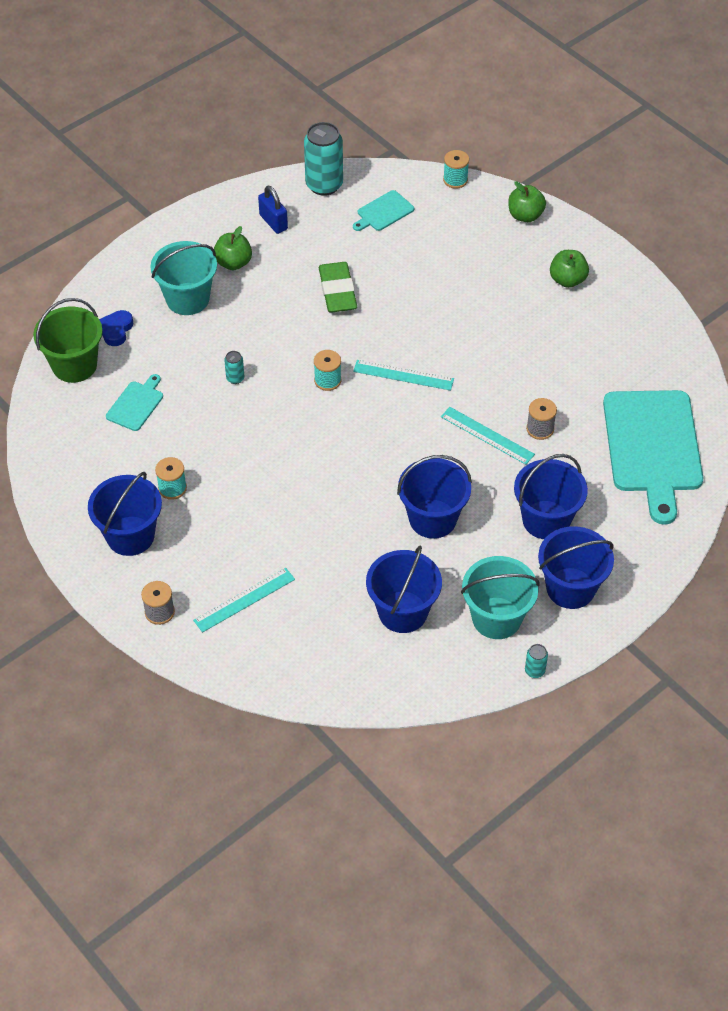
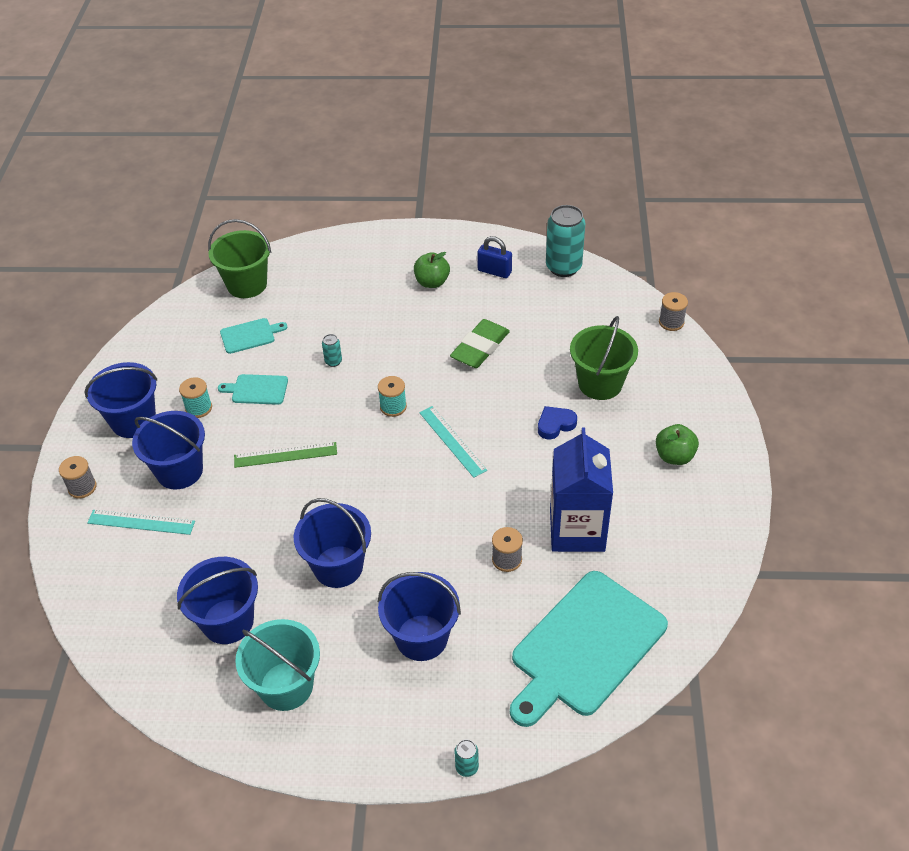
camera: 45 degrees right, 5 degrees down
blue heart [99,310,133,346] -> blue heart moved to [538,406,577,440]
turquoise bucket [150,241,217,315] -> none
blue padlock [258,186,288,234] -> blue padlock turned 75 degrees counterclockwise [477,236,512,278]
turquoise cutting board [353,190,414,231] -> turquoise cutting board moved to [218,374,288,405]
turquoise ruler [441,407,535,465] -> none
turquoise spool [443,150,469,189] -> grey spool [659,292,688,331]
green apple [508,181,546,222] -> none
turquoise can [525,644,548,678] -> turquoise can moved to [455,739,479,777]
blue bucket [538,526,614,609] -> blue bucket moved to [132,411,205,489]
none -> green ruler [234,442,337,468]
none -> blue carton [550,428,613,552]
none -> green bucket [570,316,638,400]

